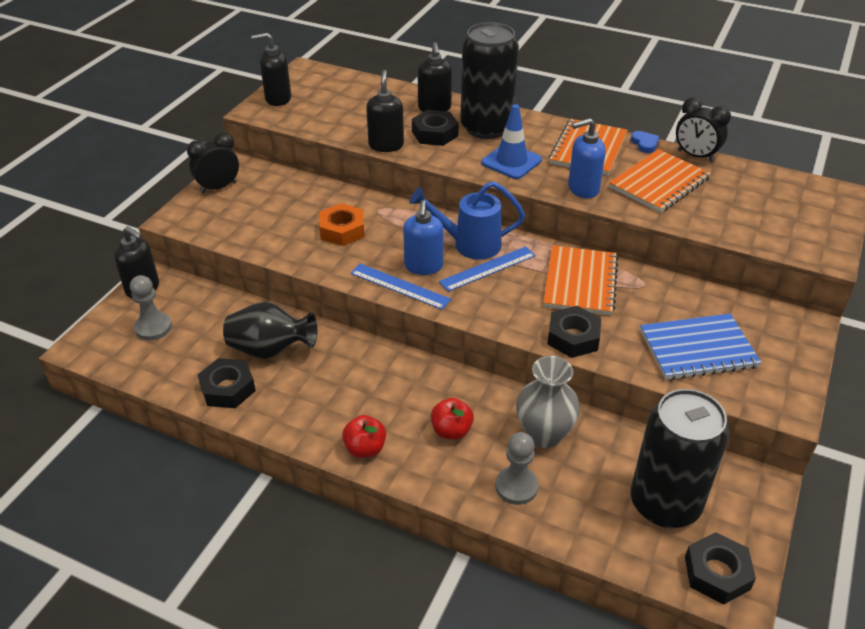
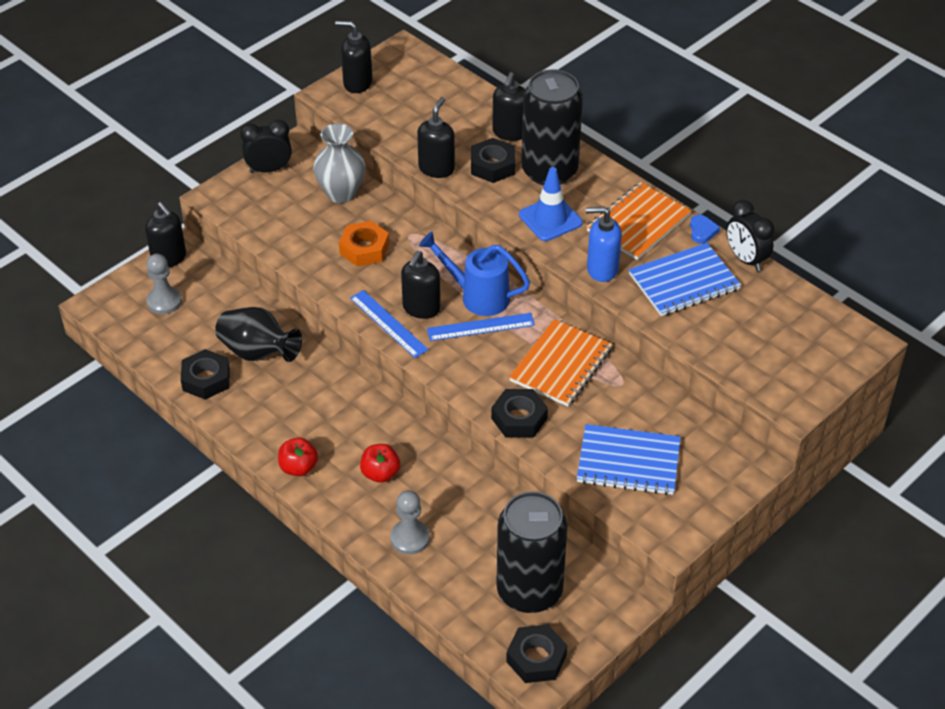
camera: 20 degrees right, 5 degrees up
blue soap dispenser [403,200,444,275] -> black soap dispenser [401,251,440,319]
grey vase [516,356,580,448] -> grey vase moved to [313,123,366,203]
orange notebook [609,149,711,213] -> blue notebook [629,243,741,316]

